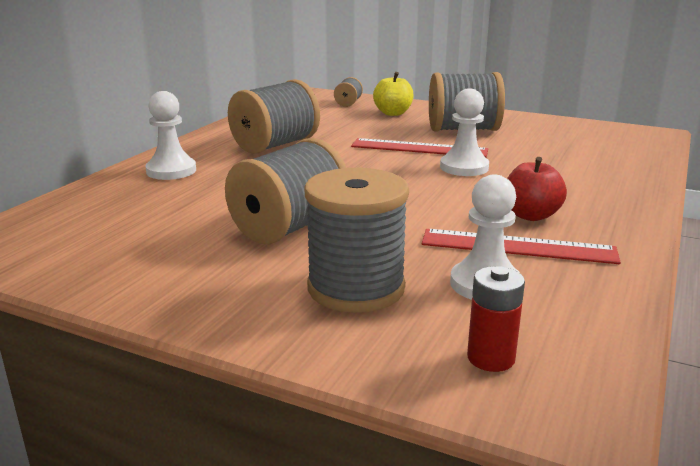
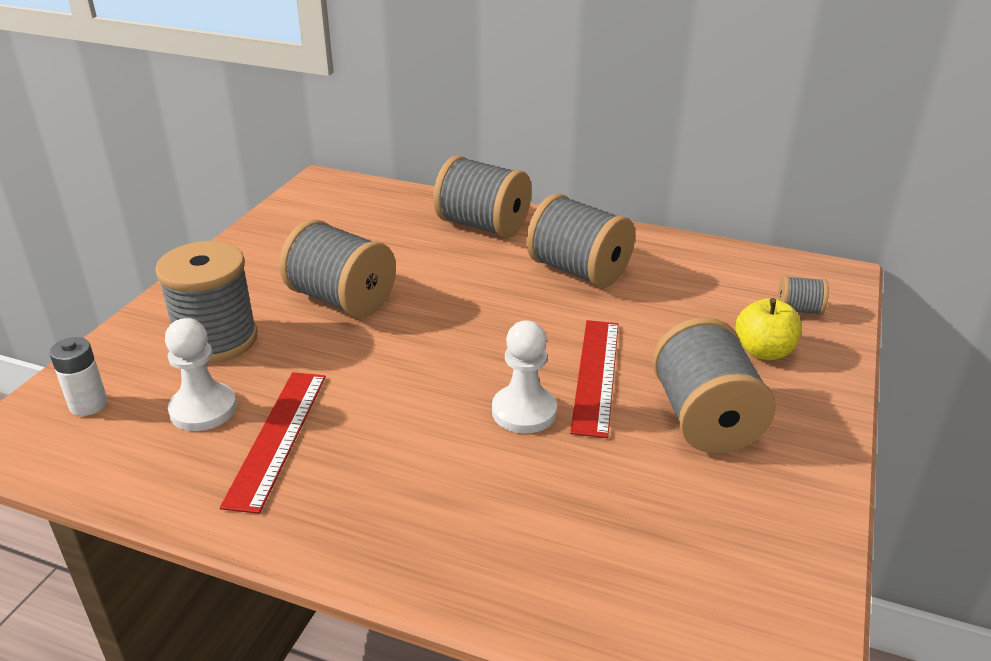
camera: 85 degrees right, 10 degrees up
white pawn [146,91,196,180] -> grey spool [433,155,532,238]
red battery [467,266,525,372] -> white battery [49,337,108,416]
red apple [507,157,567,221] -> none

